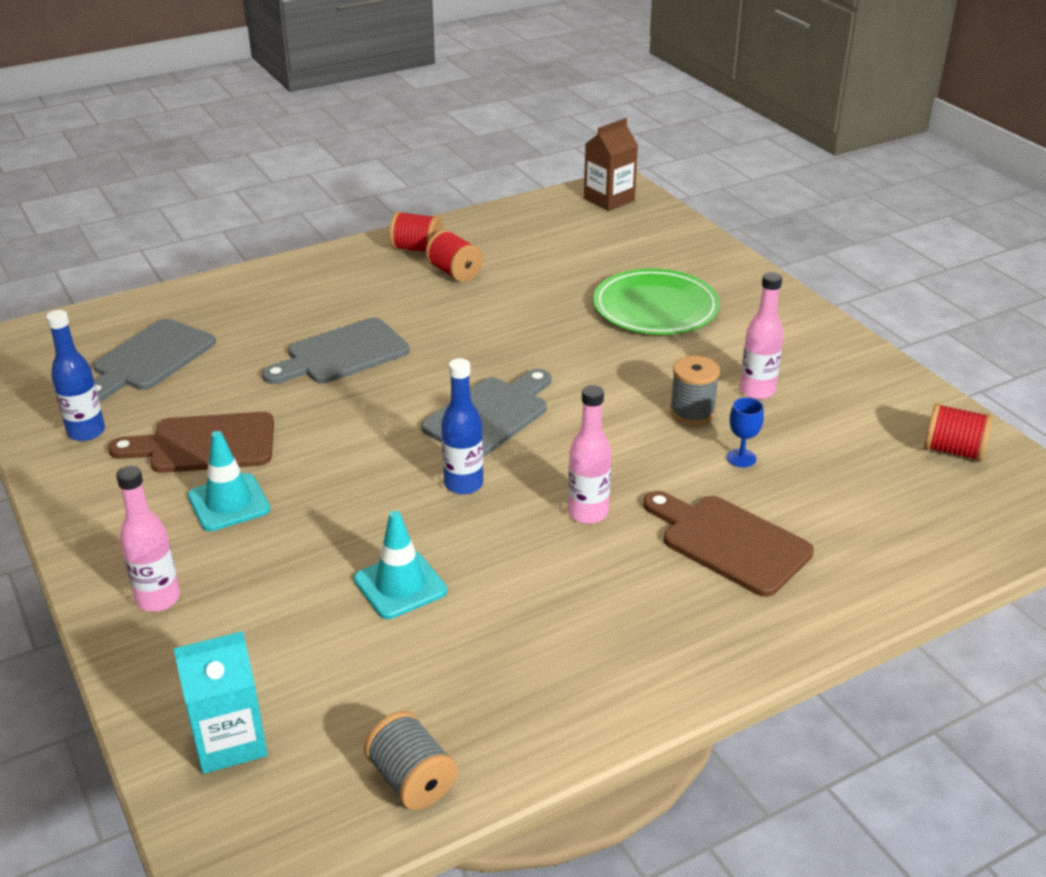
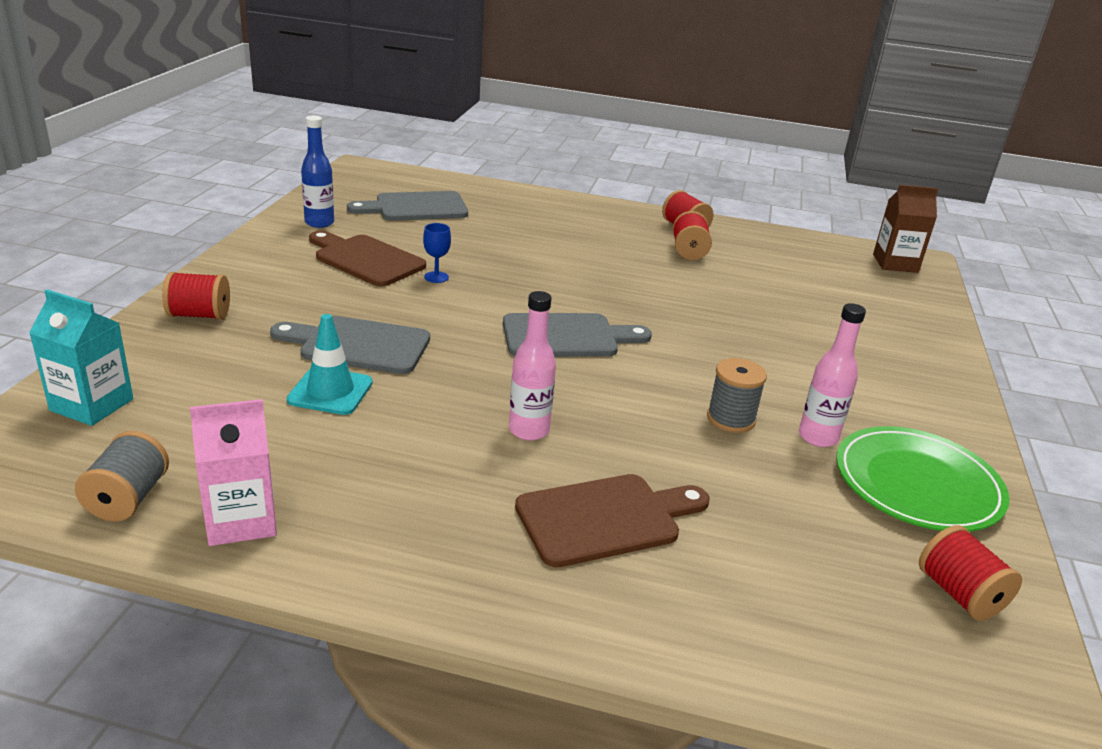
camera: 40 degrees right, 5 degrees down
pink bottle [116,466,180,612] -> red spool [162,272,230,320]
turquoise traffic cone [188,431,270,531] -> none
grey cutting board [262,318,410,384] -> grey cutting board moved to [270,316,430,374]
blue bottle [441,358,483,495] -> none
green plate [593,268,720,335] -> green plate moved to [836,426,1010,532]
brown cutting board [643,491,814,597] -> brown cutting board turned 75 degrees clockwise [515,474,710,568]
blue goblet [727,397,764,467] -> blue goblet moved to [423,223,451,283]
none -> pink carton [190,399,277,546]

